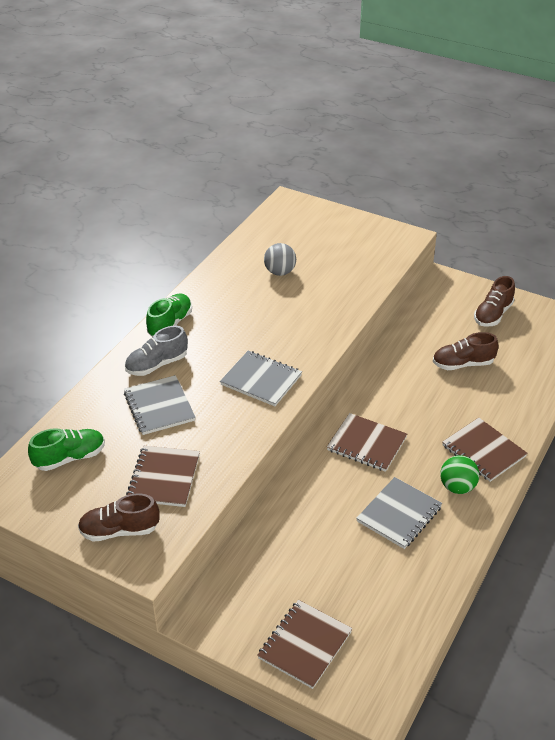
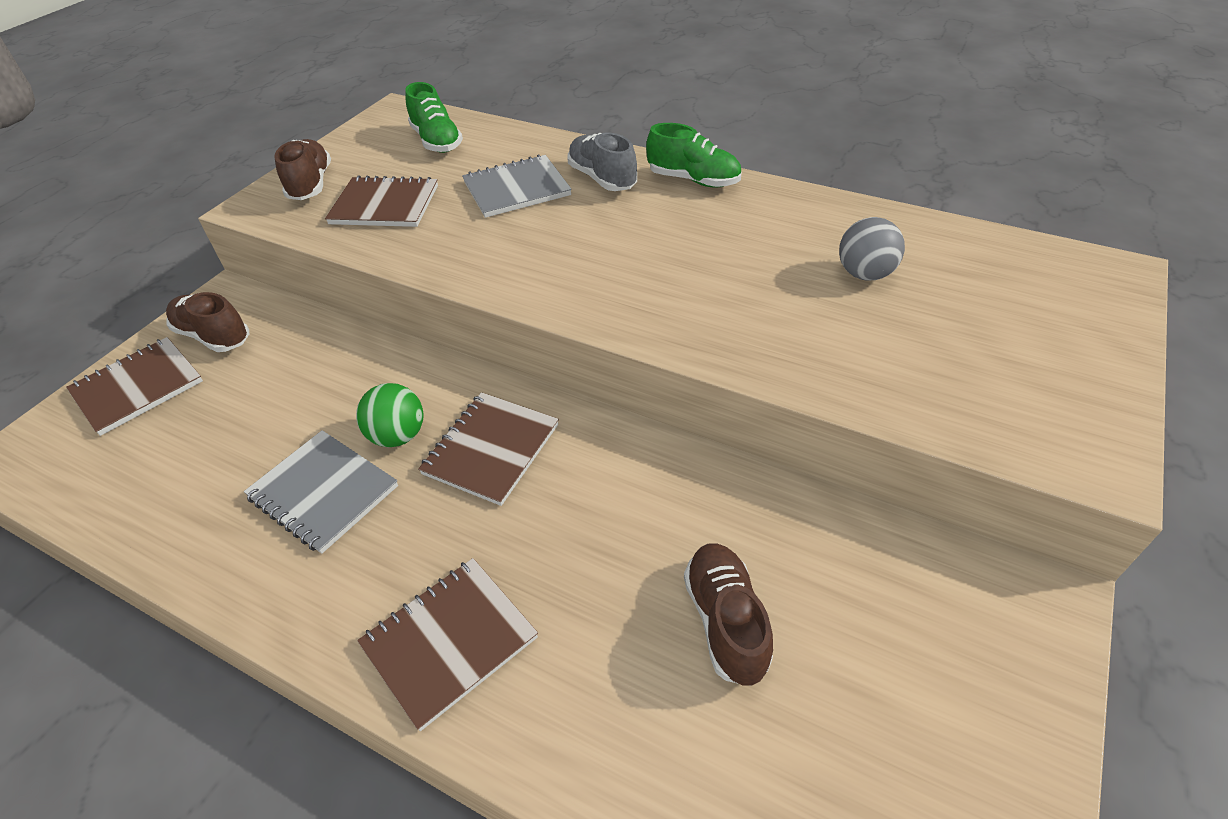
camera: 90 degrees right, 5 degrees up
grey notebook [220,351,302,406] -> none
brown notebook [257,600,353,689] -> brown notebook turned 75 degrees counterclockwise [66,337,203,436]
green ball [440,455,479,494] -> green ball moved to [356,383,423,447]
brown shoe [474,276,515,327] -> brown shoe moved to [166,292,249,352]

